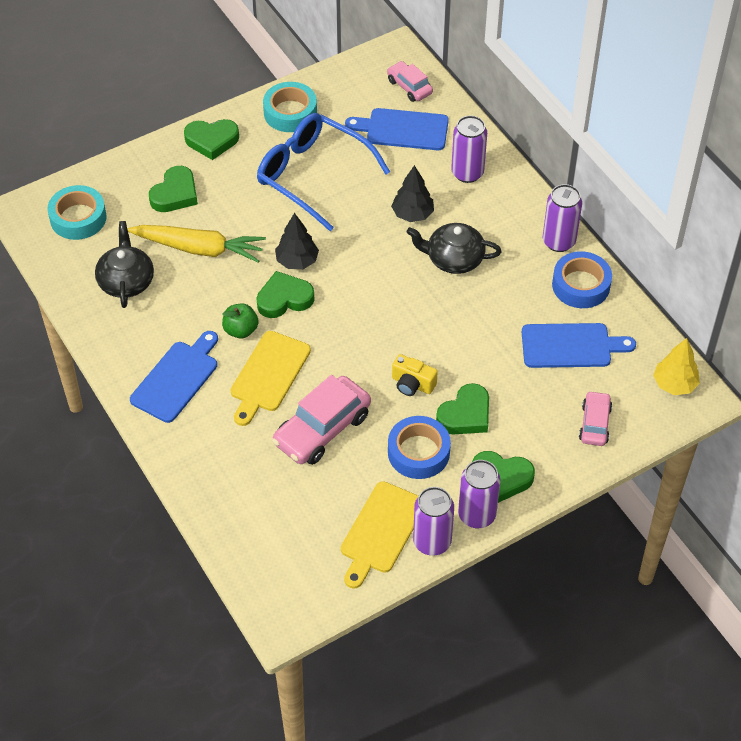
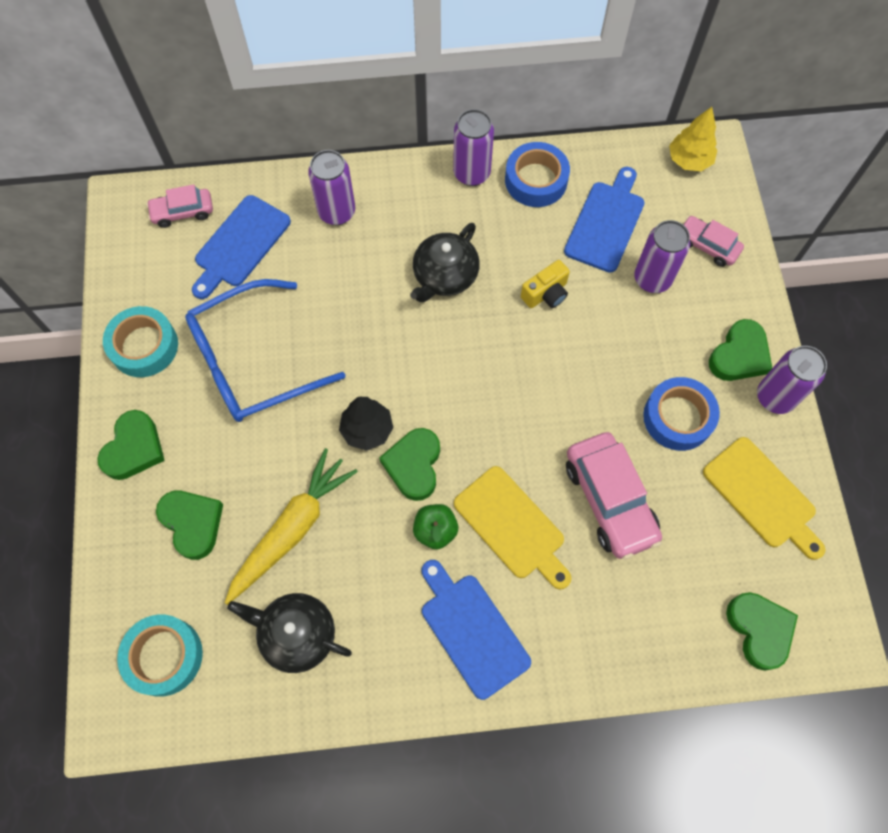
camera: 65 degrees left, 15 degrees up
black tree [391,165,434,222] -> none
yellow camera [392,354,438,396] -> yellow camera moved to [521,260,570,308]
purple can [413,487,454,556] -> purple can moved to [634,220,690,293]
green heart [436,383,489,434] -> green heart moved to [726,592,798,671]

